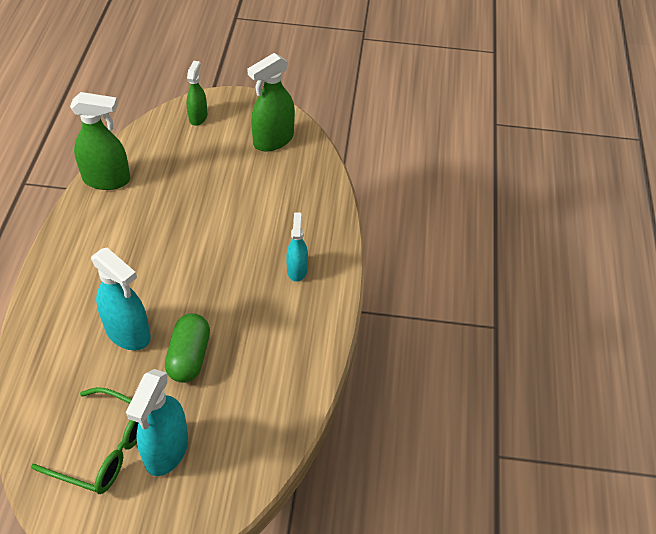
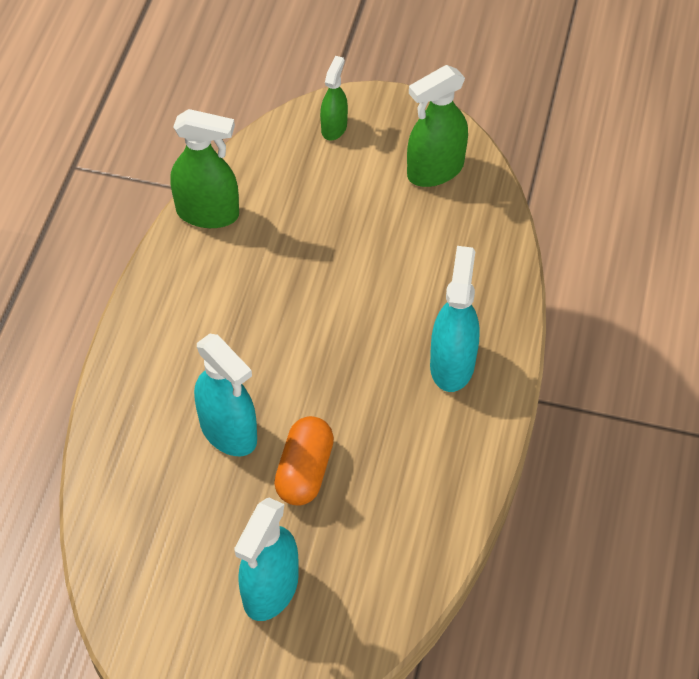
camera: 10 degrees right, 5 degrees up
green glasses [31,387,138,494] -> none
green capsule [165,313,210,383] -> orange capsule [274,416,334,505]
turquoise spray bottle [286,212,308,282] -> turquoise spray bottle [430,246,480,392], size x1.65

